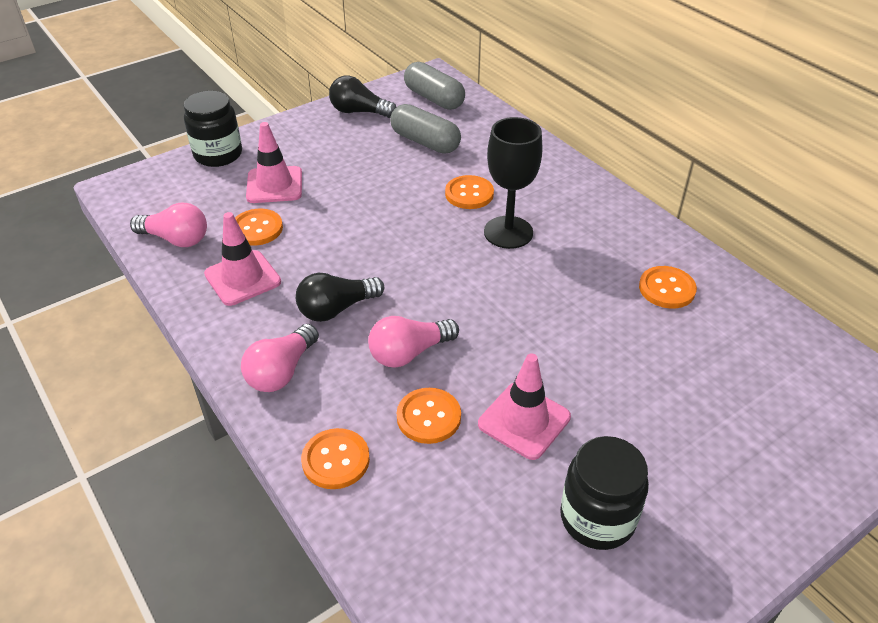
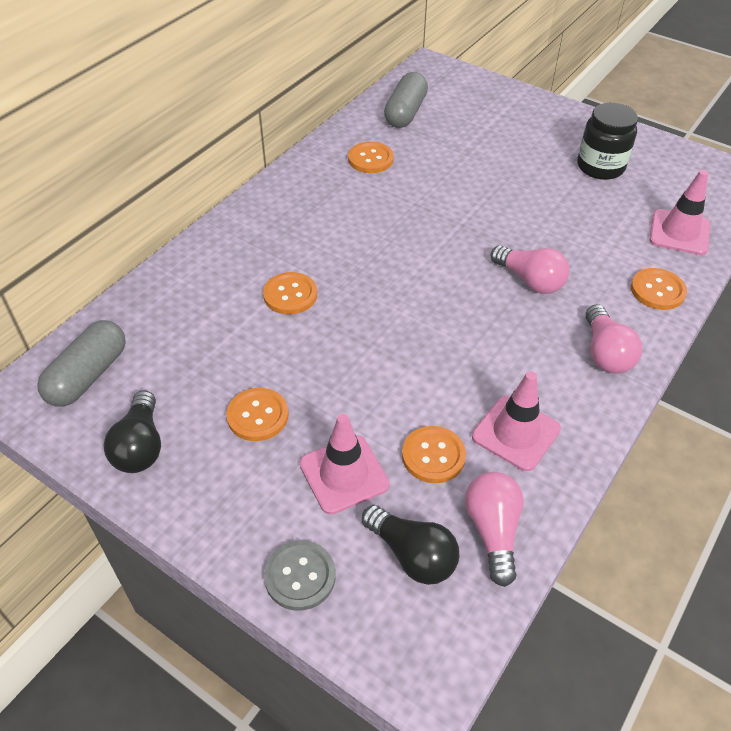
camera: 110 degrees left, 5 degrees up
black jar [184,91,242,167] -> grey button [264,541,336,611]
pink light bulb [241,324,319,392] -> pink light bulb turned 75 degrees clockwise [586,304,642,373]
black light bulb [296,273,384,322] -> black light bulb moved to [362,505,459,585]
grey capsule [390,104,461,154] -> grey capsule moved to [384,72,428,128]
orange button [397,388,461,444] -> orange button moved to [226,388,289,441]
pink traffic cone [478,353,571,460] -> pink traffic cone moved to [649,170,710,255]
black goblet [484,117,542,249] -> none

